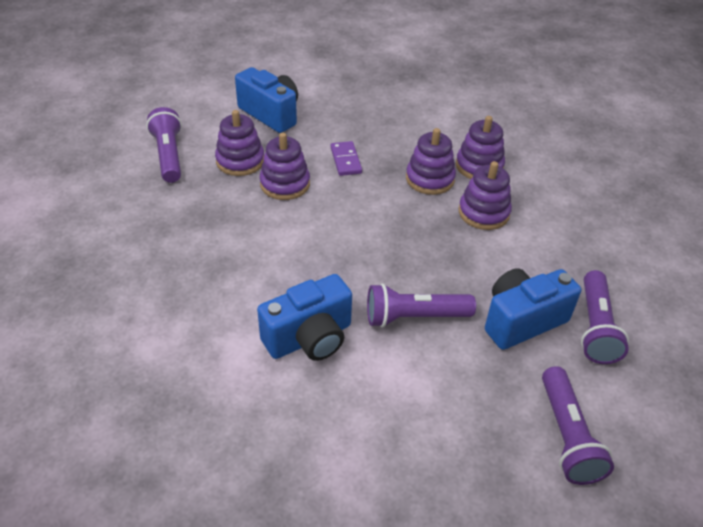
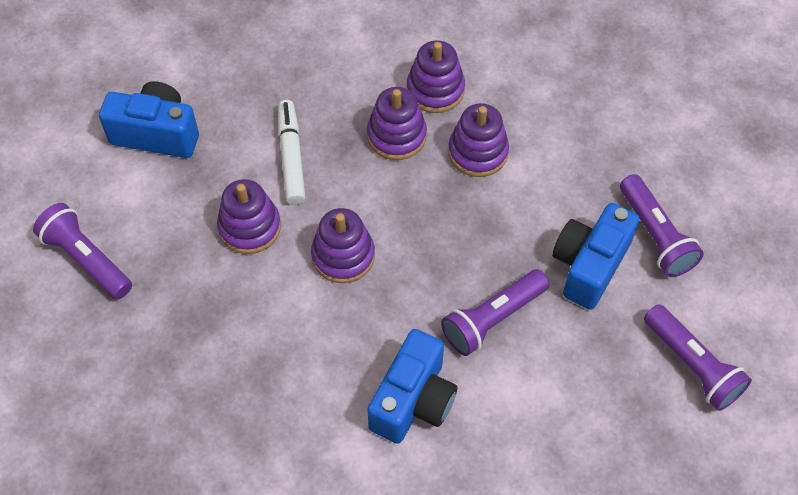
camera: 30 degrees left, 15 degrees up
purple stacking toy [215,110,264,176] -> purple stacking toy moved to [311,208,375,283]
purple domino [330,141,362,176] -> white marker [278,100,306,205]

